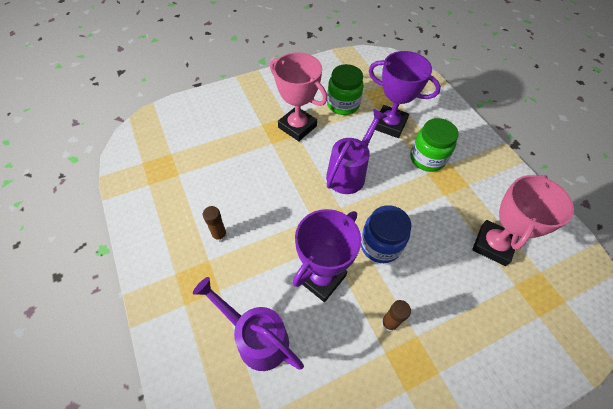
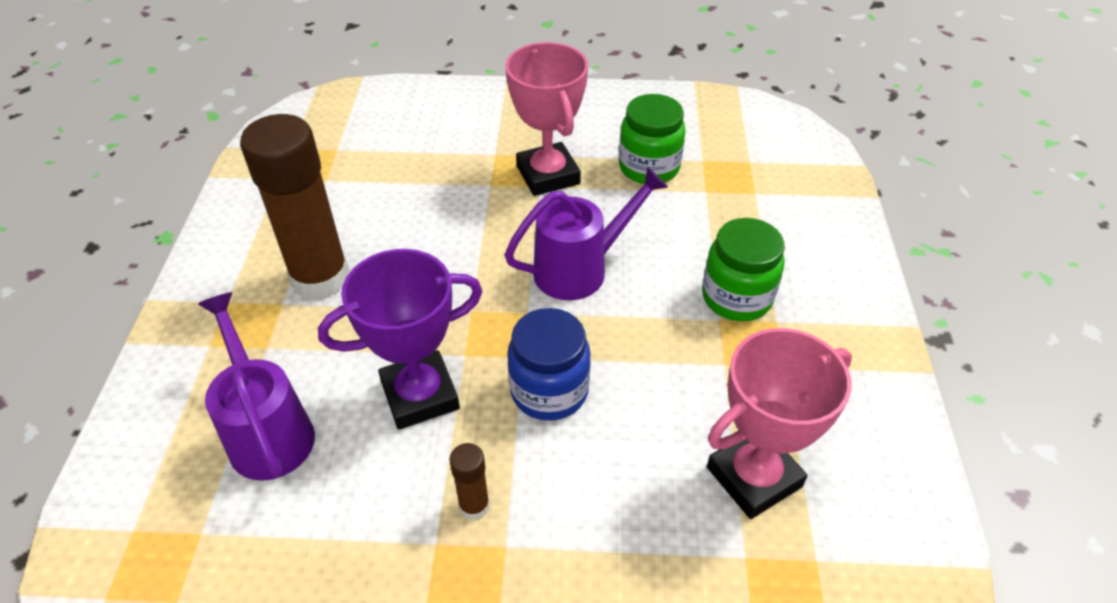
camera: 30 degrees right, 10 degrees down
brown glue stick [203,206,227,242] -> brown glue stick [240,114,349,300], size x2.35
purple trophy [369,51,441,138] -> none

